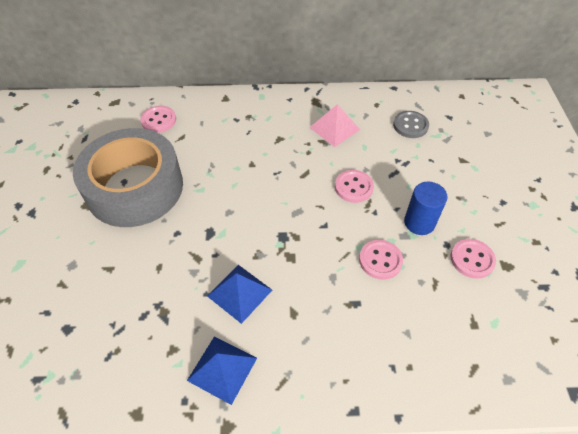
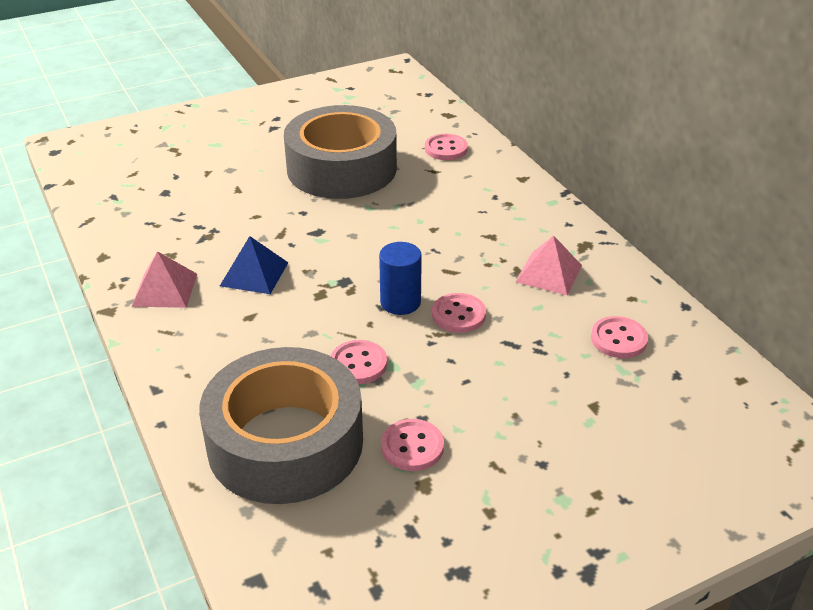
camera: 65 degrees right, 15 degrees down
blue pyramid [187,336,257,405] -> pink pyramid [131,251,197,308]
grey button [393,111,429,138] -> pink button [591,316,648,358]
blue cylinder [404,182,447,235] -> blue cylinder moved to [379,242,422,315]
none -> grey tape [199,347,363,504]

